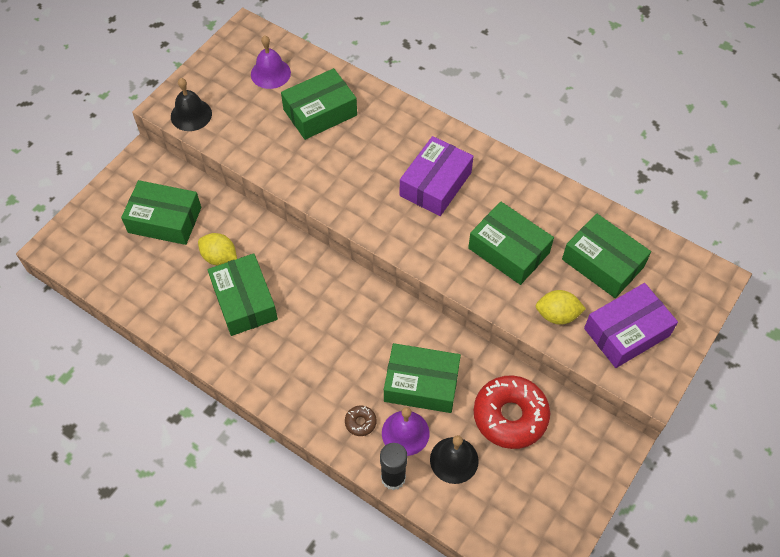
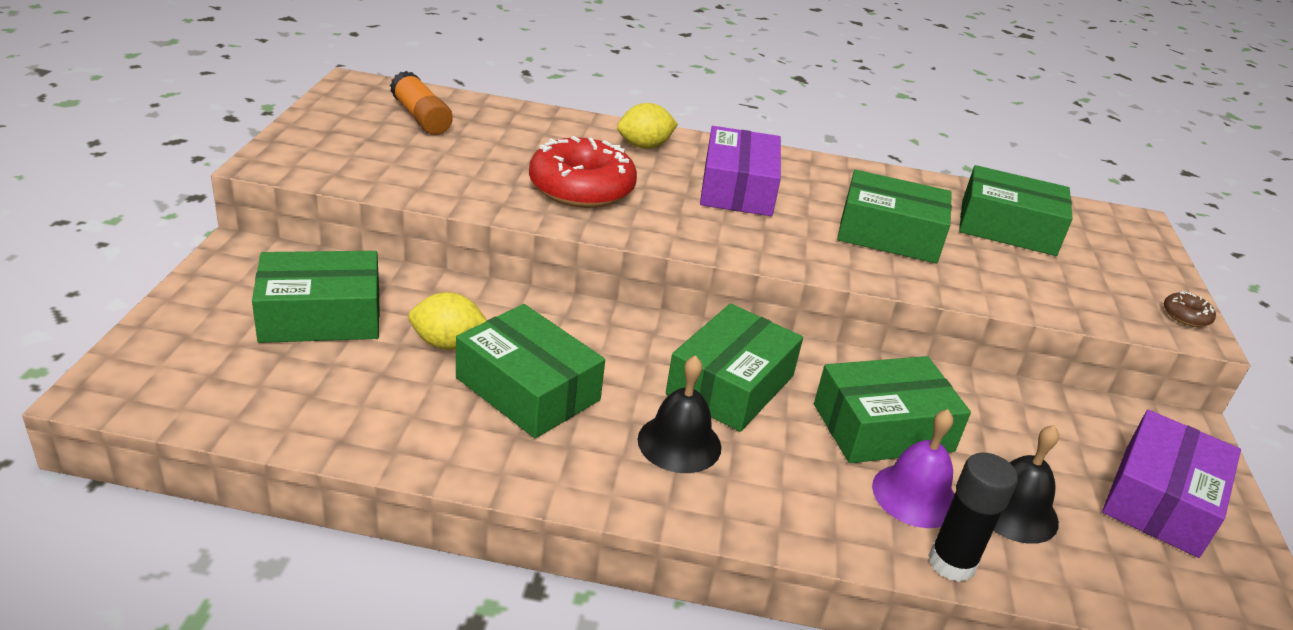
camera: 30 degrees left, 25 degrees down
black bell [171,78,212,131] -> black bell moved to [638,355,721,473]
purple bell [251,35,291,89] -> orange glue stick [390,71,453,135]
green box [281,68,357,140] -> green box moved to [666,303,803,432]
brown donut [345,405,377,436] -> brown donut moved to [1164,291,1216,327]
red donut [474,376,550,449] -> red donut moved to [529,136,637,208]
yellow lemon [536,290,586,325] -> yellow lemon moved to [617,103,678,149]
purple box [584,283,678,368] -> purple box moved to [1102,410,1241,558]

